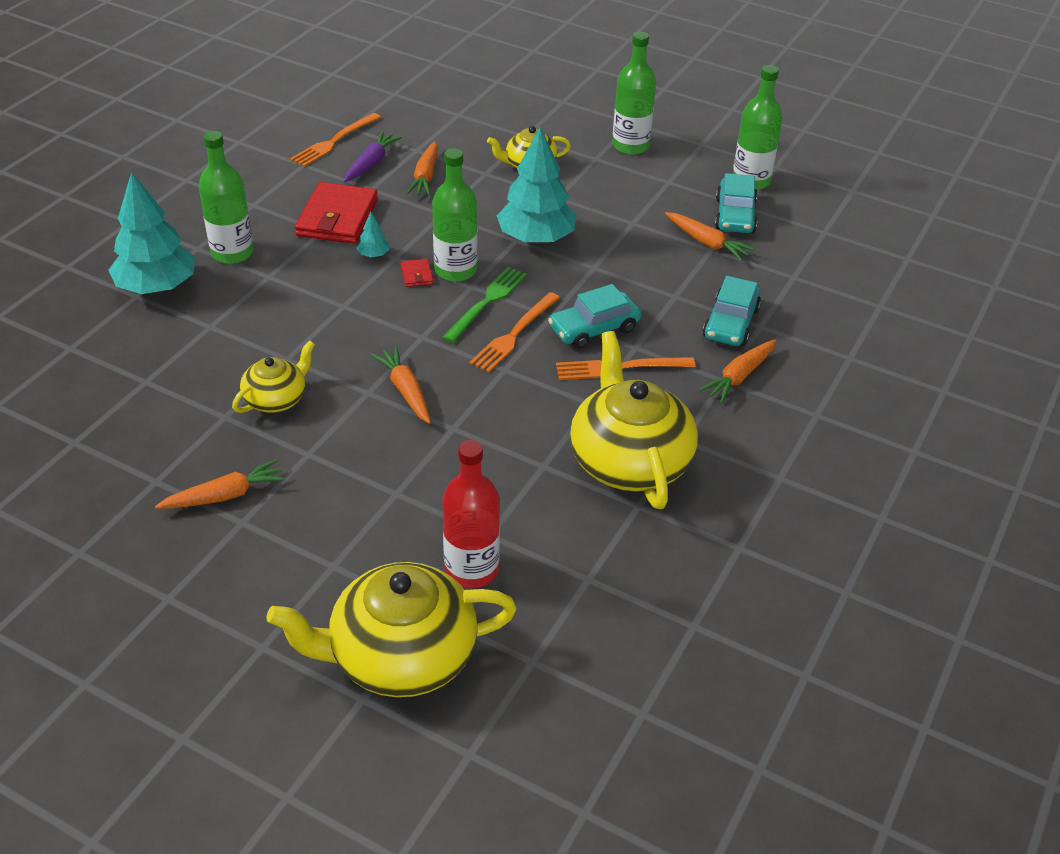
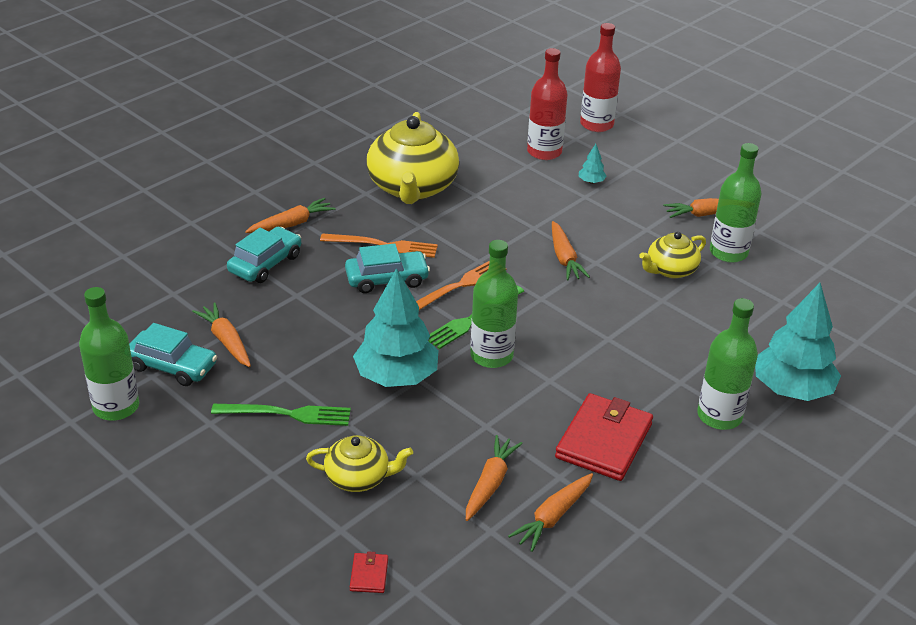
camera: 165 degrees left, 5 degrees down
yellow teapot [267,562,517,697] -> red bottle [580,23,621,132]
orange fork [290,113,381,167] -> none
purple carrot [344,131,402,182] -> orange carrot [508,473,593,552]
turquoise tree [356,211,390,257] -> turquoise tree moved to [579,144,607,184]
red wallet [400,258,434,287] -> red wallet moved to [350,552,388,593]
green bottle [612,32,656,155] -> green bottle moved to [710,143,761,263]
turquoise car [715,173,757,233] -> turquoise car turned 90 degrees clockwise [129,323,217,386]
none -> green fork [211,404,351,426]

